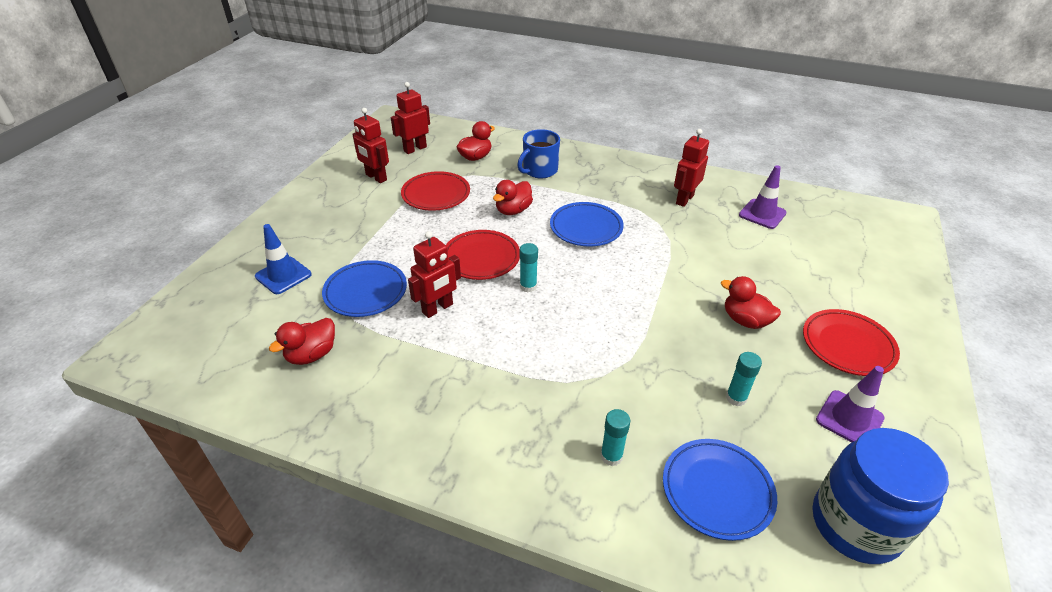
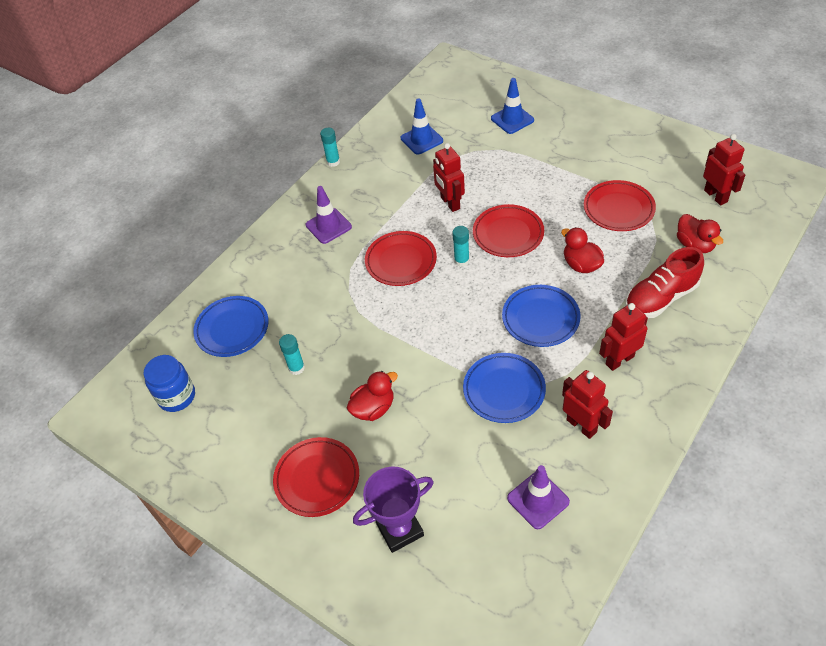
camera: 110 degrees right, 10 degrees up
red duck [269,318,335,365] -> blue traffic cone [401,98,443,155]
blue plate [322,260,407,317] -> blue plate moved to [463,353,546,423]
red robot [352,108,389,183] -> red robot moved to [599,303,648,371]
blue mug [517,129,560,178] -> red shoe [625,247,704,318]
turquoise glue stick [601,409,630,466] -> turquoise glue stick moved to [320,128,340,167]
blue jar [813,428,949,564] -> blue jar [143,355,195,412], size x0.65
purple traffic cone [816,366,885,442] -> purple traffic cone moved to [306,186,352,244]
none -> purple trophy [353,467,434,553]
none -> red plate [365,231,437,286]

